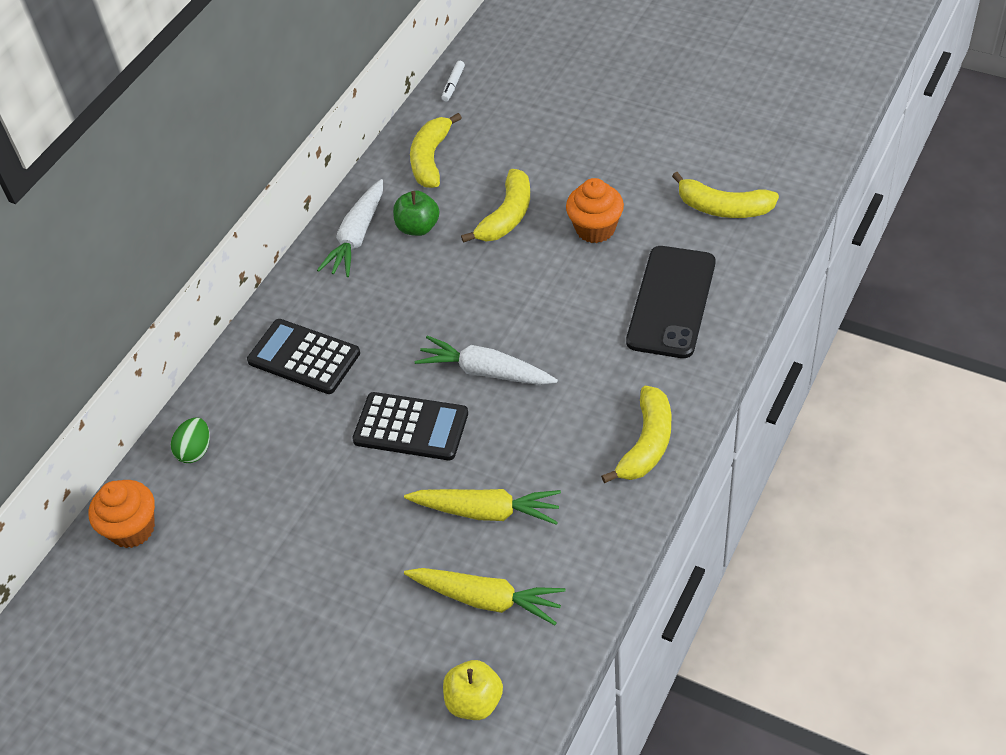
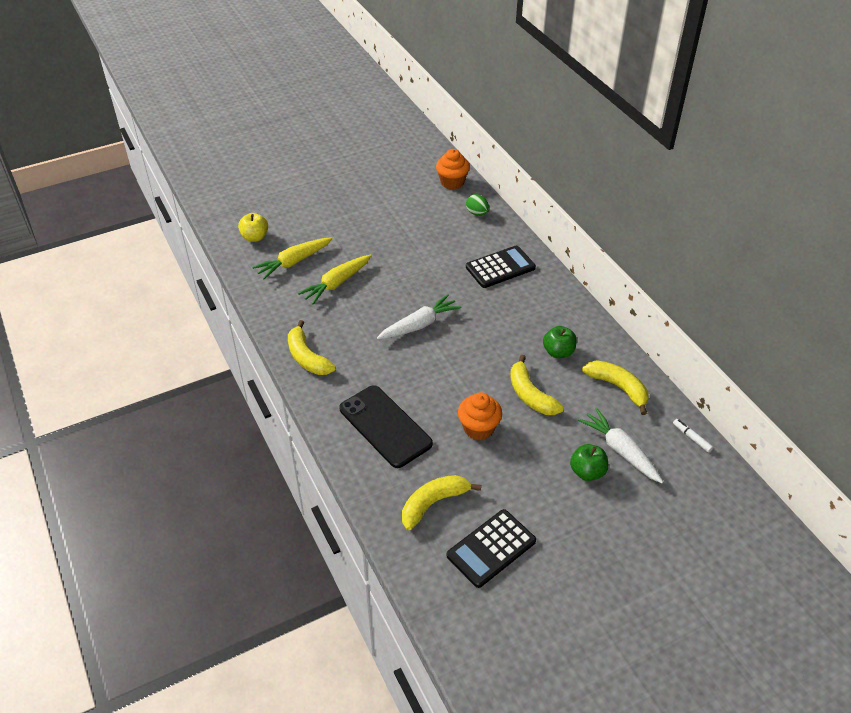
camera: 120 degrees right, 5 degrees down
white carrot [317,179,383,277] -> white carrot moved to [578,408,663,483]
black calculator [352,392,468,460] -> black calculator moved to [447,509,536,588]
none -> green apple [570,444,608,481]

